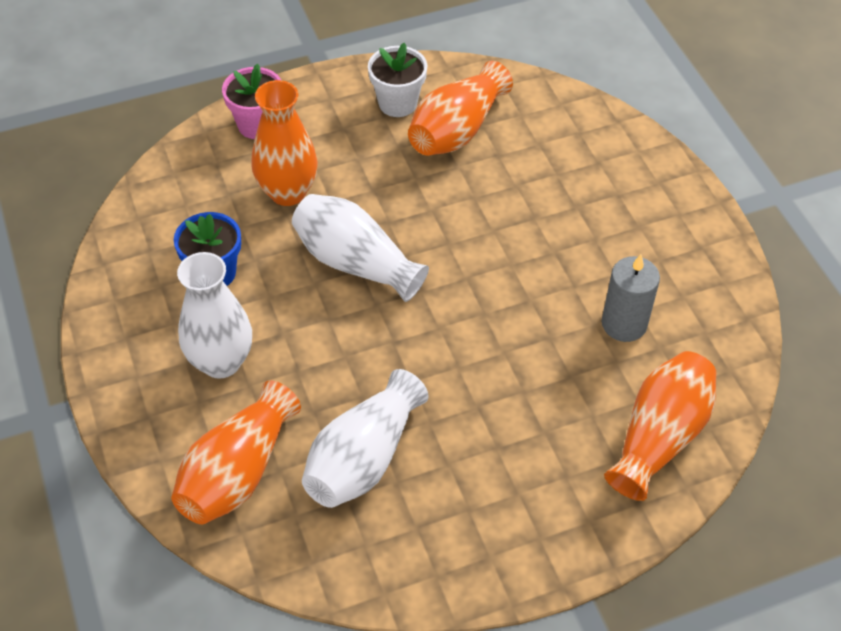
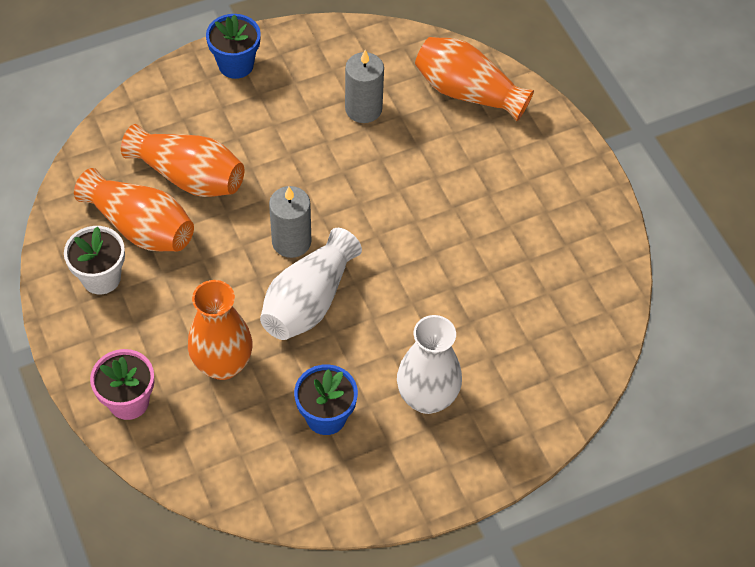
camera: 95 degrees left, 5 degrees up
orange vase [171,380,301,524] -> orange vase moved to [121,124,244,197]
white vase [302,369,429,508] -> none
none -> blue flower pot [206,14,261,79]
none -> grey candle [269,186,311,258]

